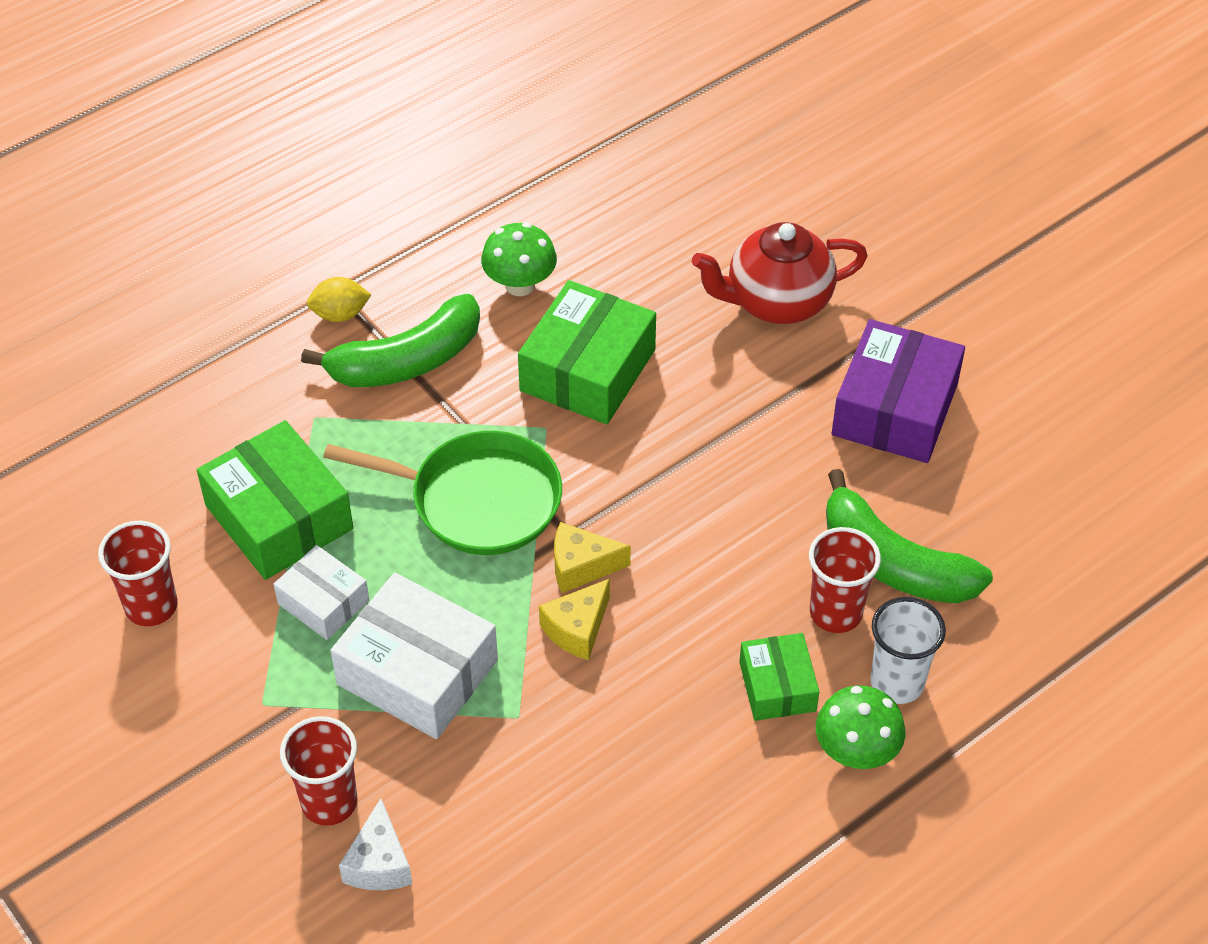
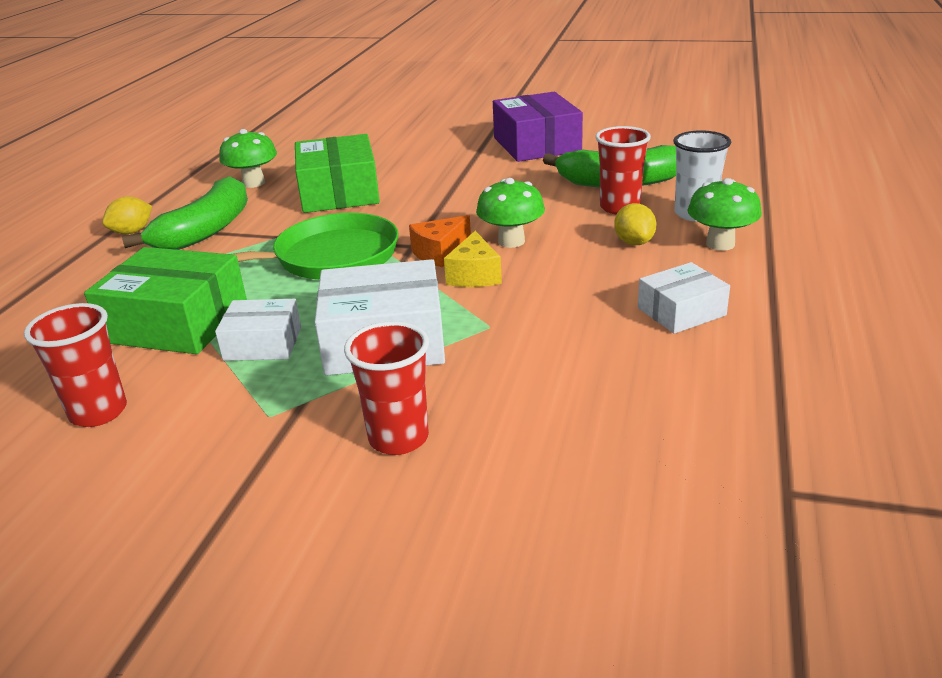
camera: 35 degrees left, 20 degrees down
white cheese [339,798,412,890] -> none
yellow cheese [554,522,631,593] -> orange cheese [409,215,471,267]
red teapot [692,222,868,324] -> none
green box [739,633,819,721] -> yellow lemon [614,203,656,245]
none -> green mushroom [476,178,545,248]
none -> white box [638,262,730,334]

